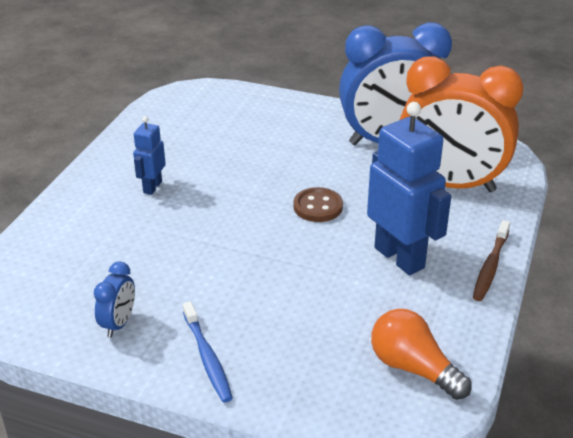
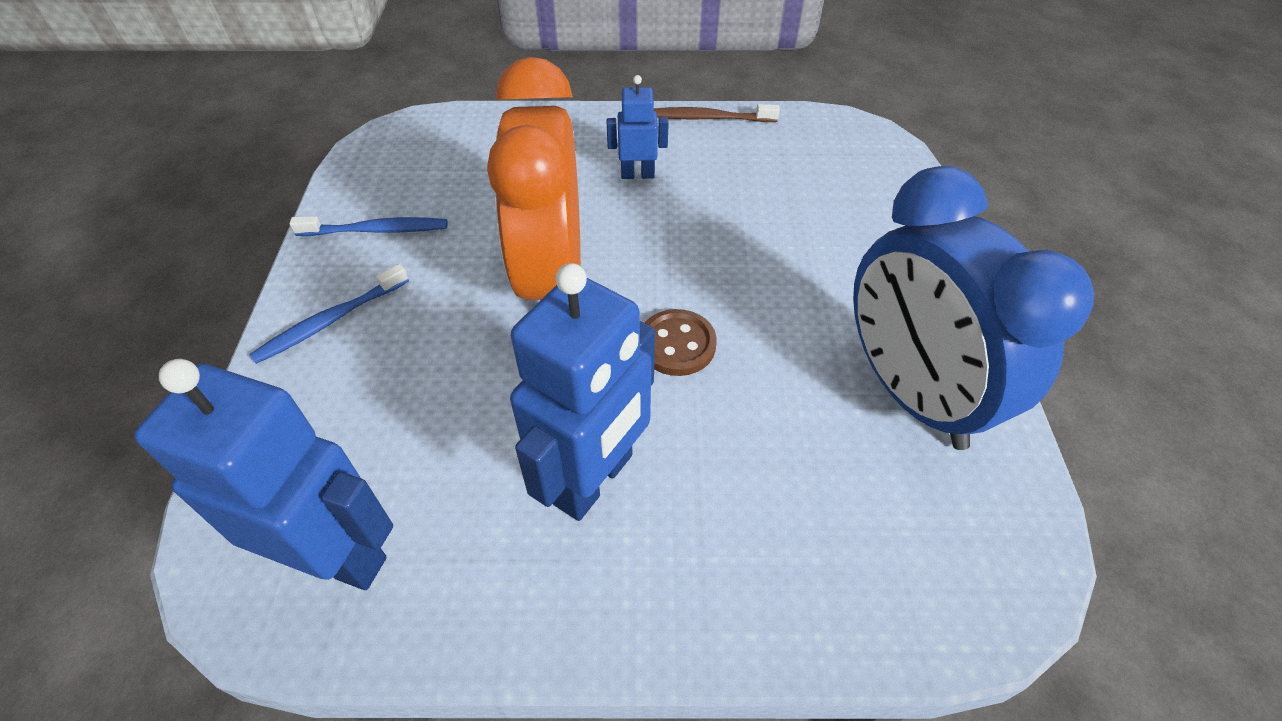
camera: 70 degrees right, 15 degrees up
blue clock [94,262,135,337] -> blue toothbrush [289,216,448,236]
orange light bulb [371,309,472,400] -> blue robot [134,359,393,590]
orange clock [400,56,523,192] -> orange clock moved to [487,57,581,300]
brown toothbrush [473,220,510,301] -> brown toothbrush moved to [654,104,780,122]

